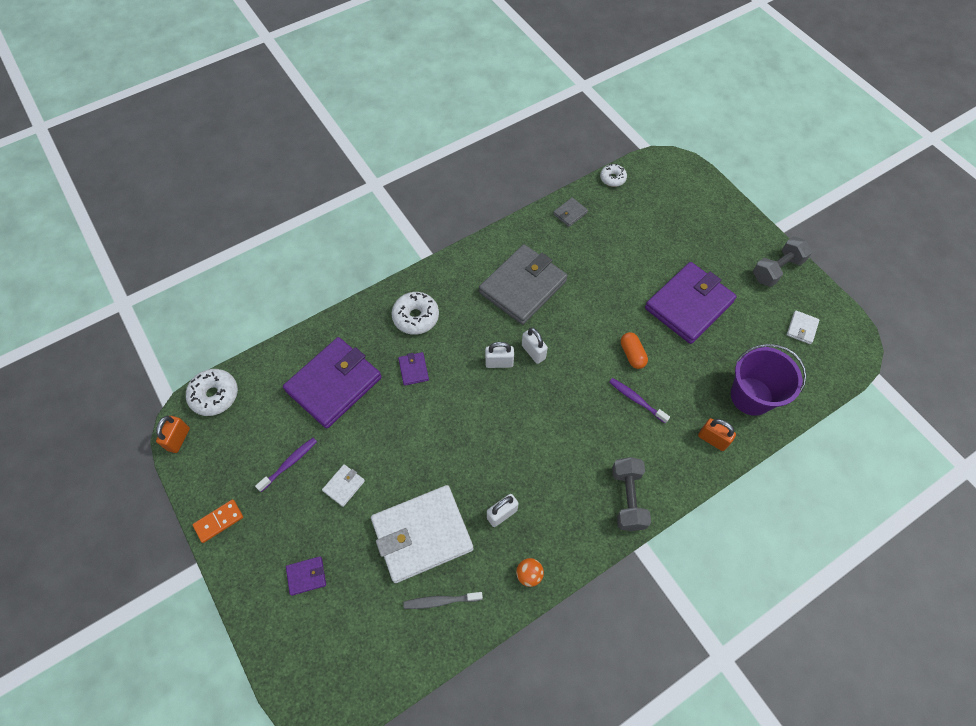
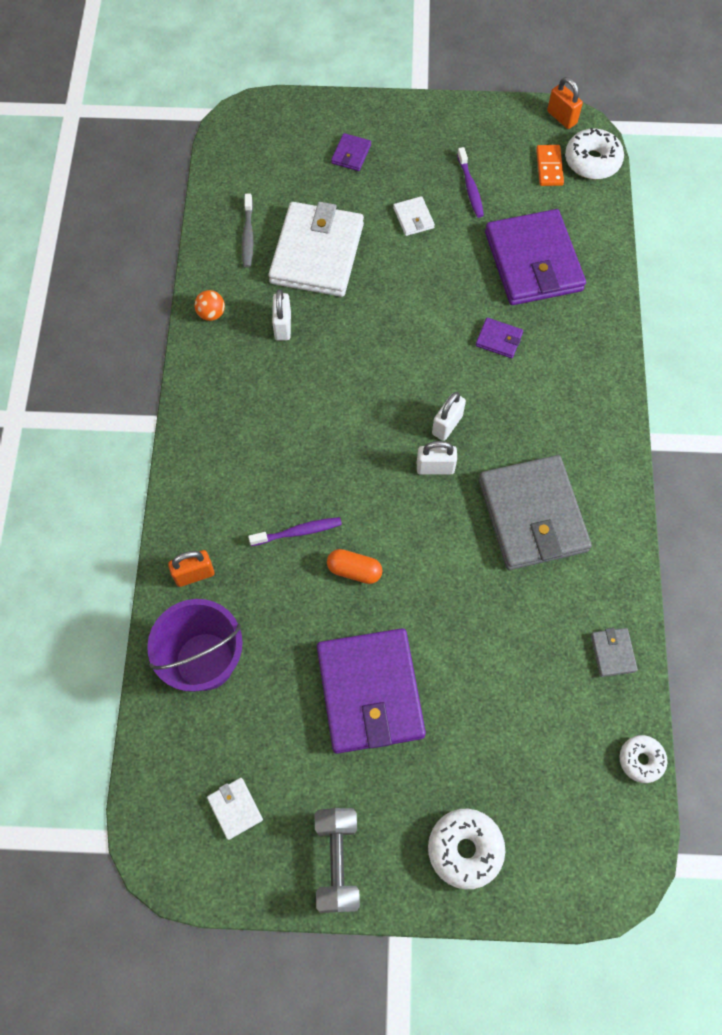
camera: 125 degrees right, 5 degrees up
orange domino [193,499,243,543] -> orange domino moved to [536,145,564,186]
white donut [392,292,439,335] -> white donut moved to [428,809,505,889]
grey toothbrush [403,592,483,609] -> grey toothbrush turned 150 degrees clockwise [242,194,253,268]
grey dumbbell [612,457,651,531] -> none

